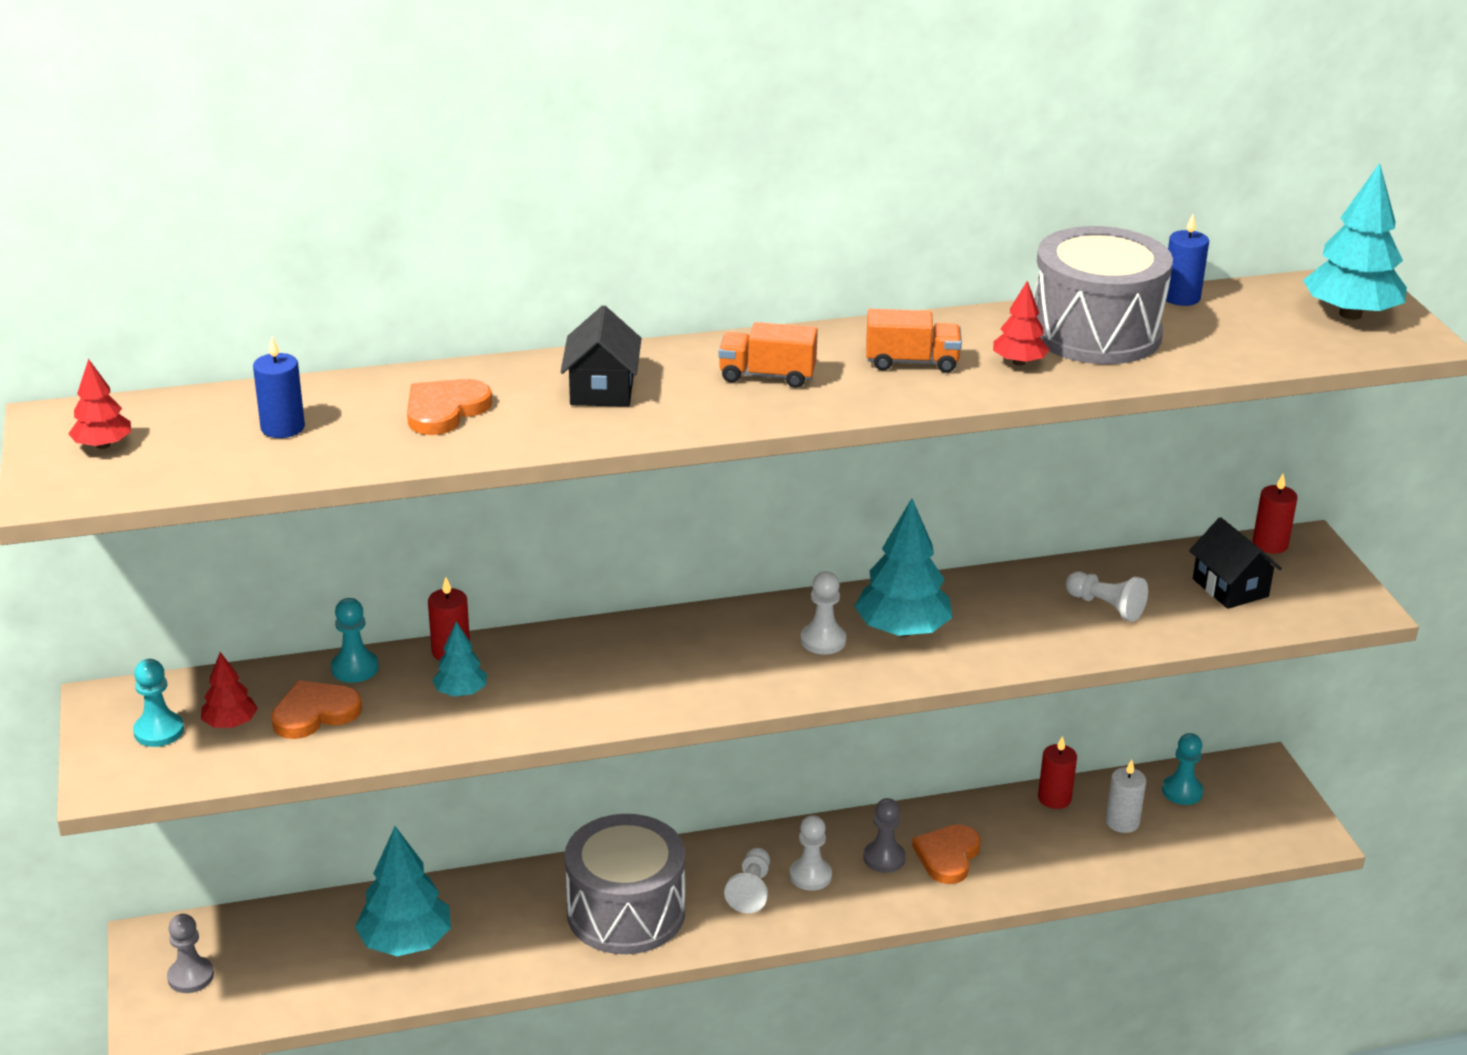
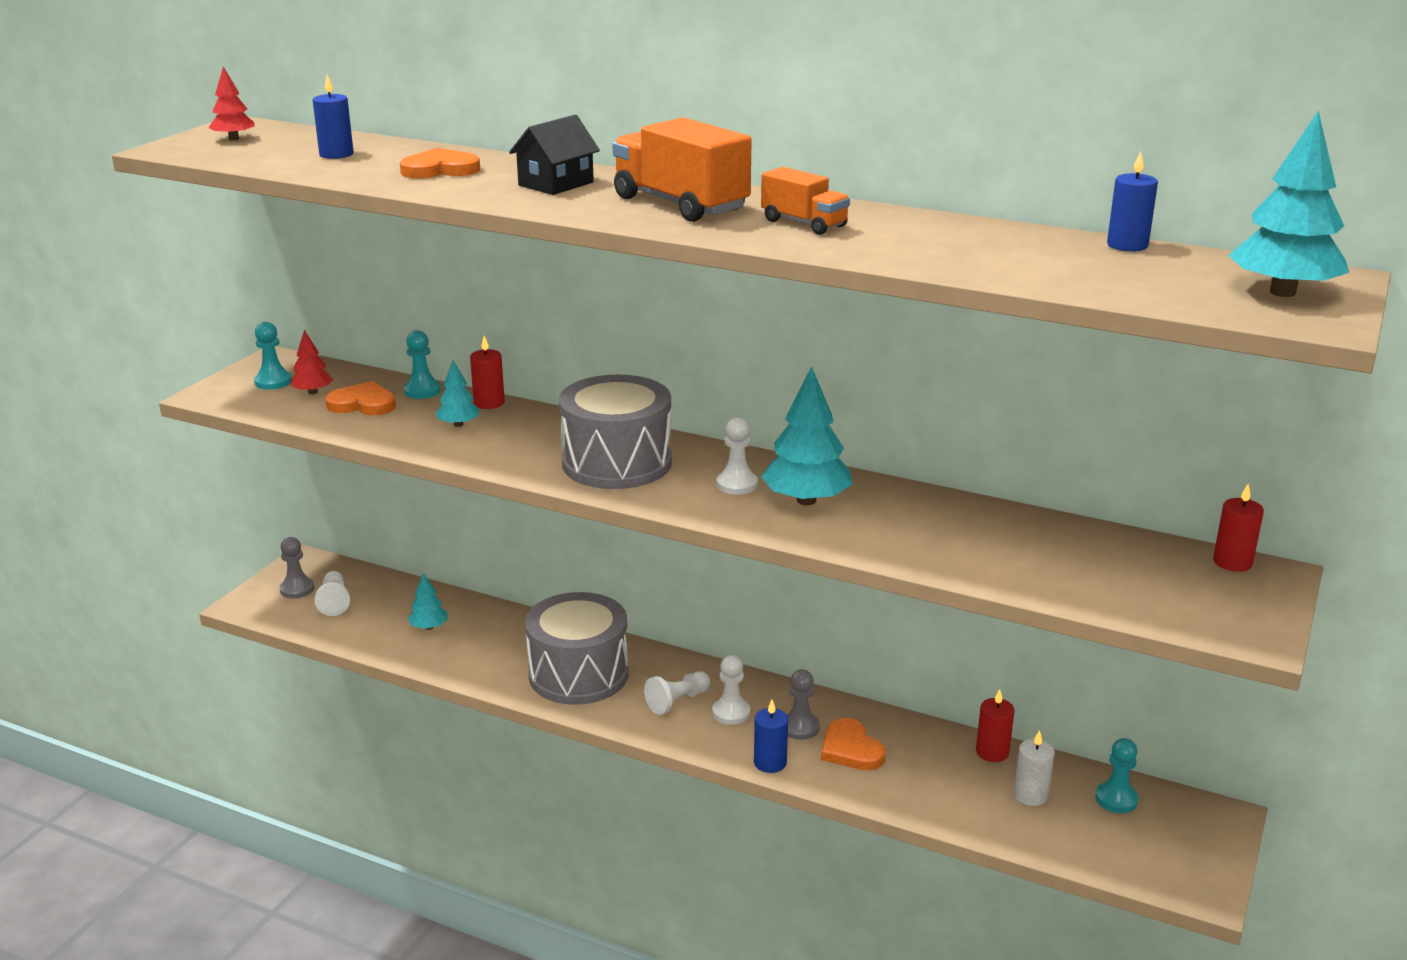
camera: 40 degrees right, 5 degrees down
turquoise tree [355,826,451,956] -> turquoise tree [407,573,448,630], size x0.53
orange truck [719,322,818,388] -> orange truck [613,117,752,222], size x1.74
orange heart [912,825,981,884] -> orange heart turned 90 degrees counterclockwise [821,718,886,770]
red tree [993,281,1050,366] -> none
grey drum [1033,226,1173,364] -> grey drum moved to [559,375,672,489]
white pawn [1066,572,1148,622] -> white pawn moved to [314,571,350,616]
black house [1189,517,1282,609] -> none
none -> blue candle [754,700,788,773]

